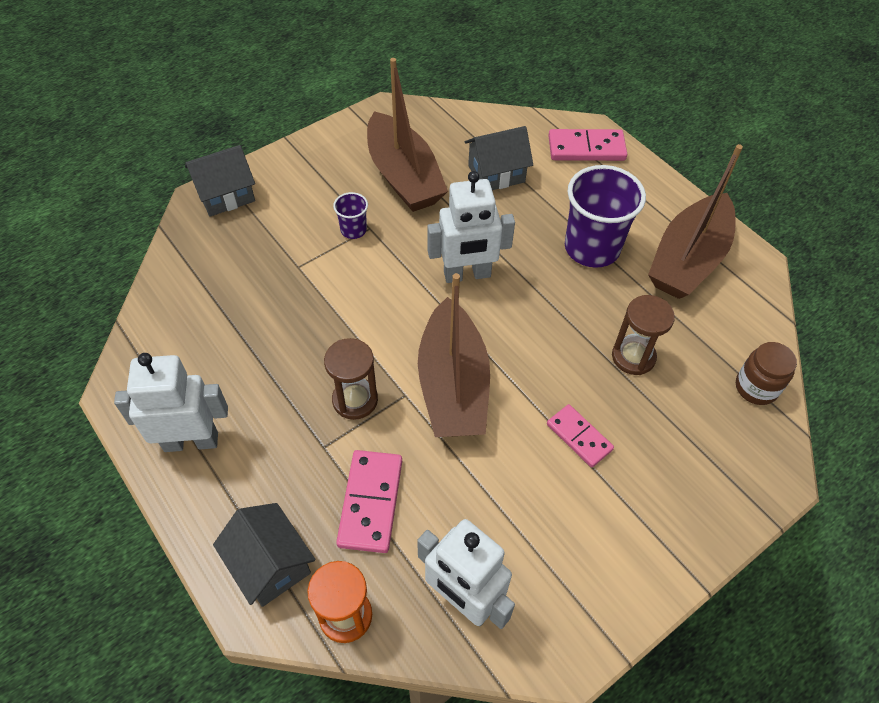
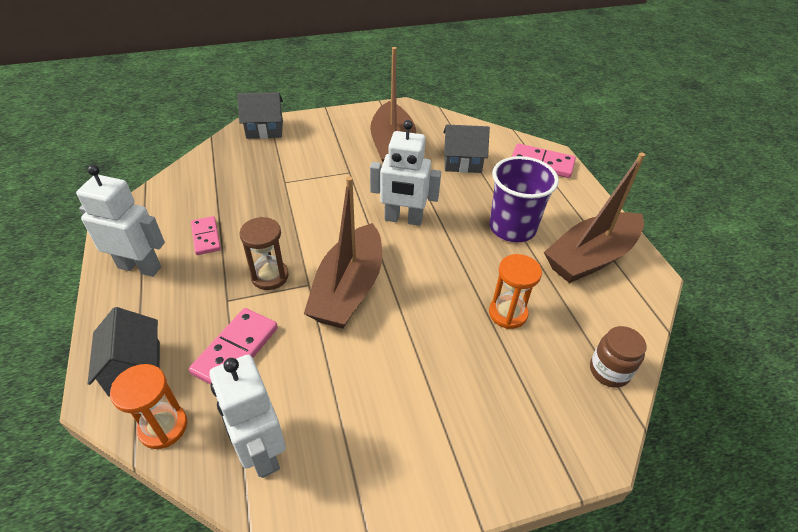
camera: 20 degrees right, 10 degrees down
purple cup [333,192,368,239] -> none
pink domino [547,404,614,467] -> pink domino moved to [191,216,221,255]
brown hourglass [612,295,675,375] -> orange hourglass [489,254,542,329]

